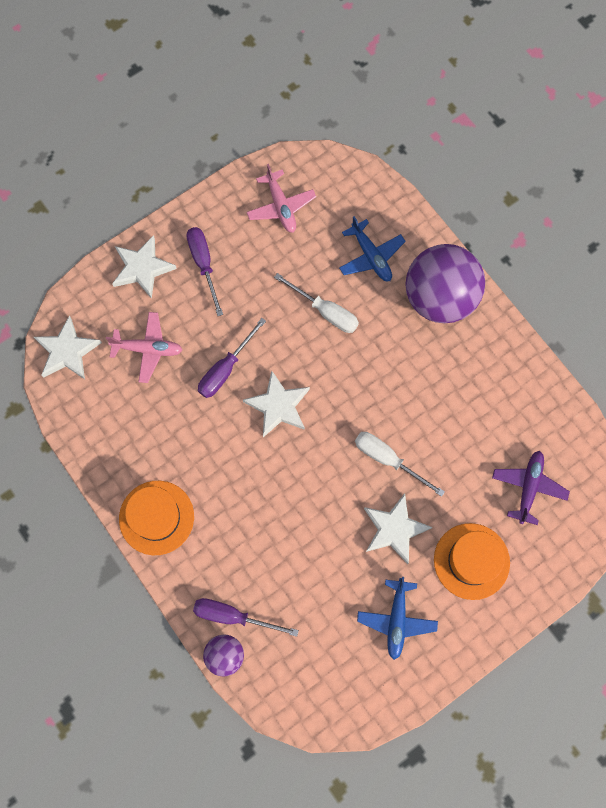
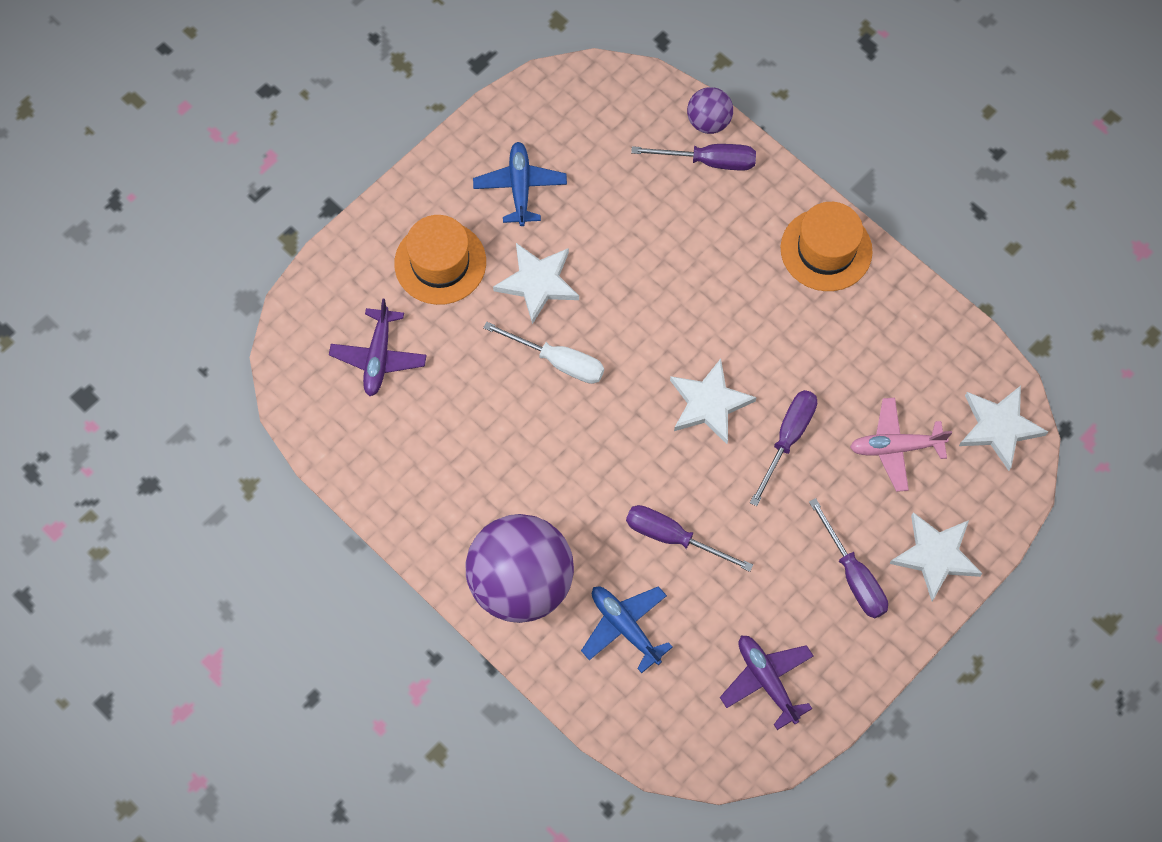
camera: 170 degrees right, 5 degrees down
pink plane [247,164,316,233] -> purple plane [720,636,813,730]
white screwdriver [274,273,359,333] -> purple screwdriver [626,505,753,572]

